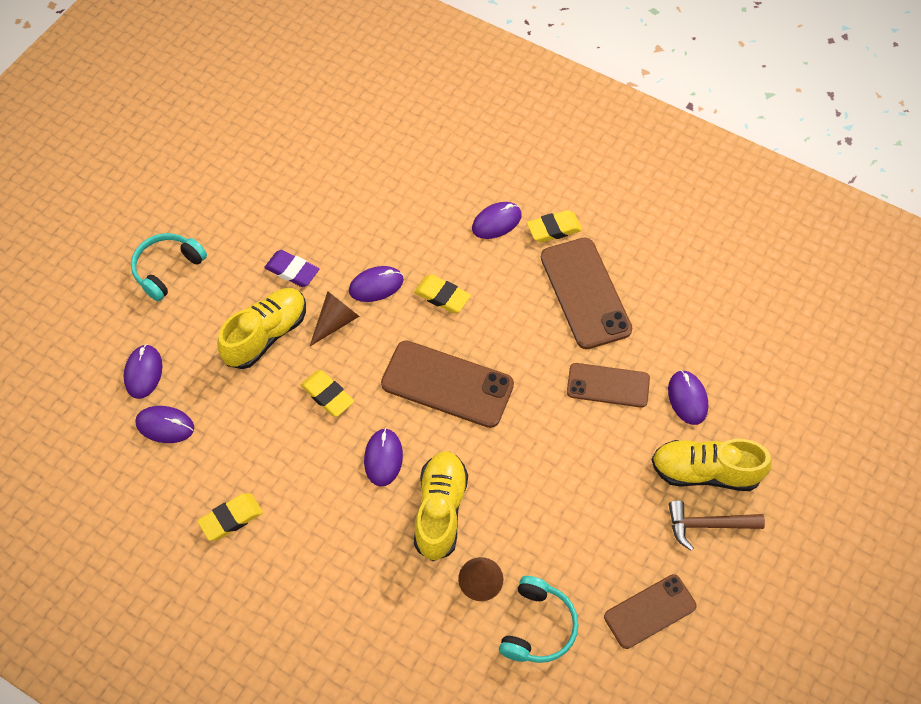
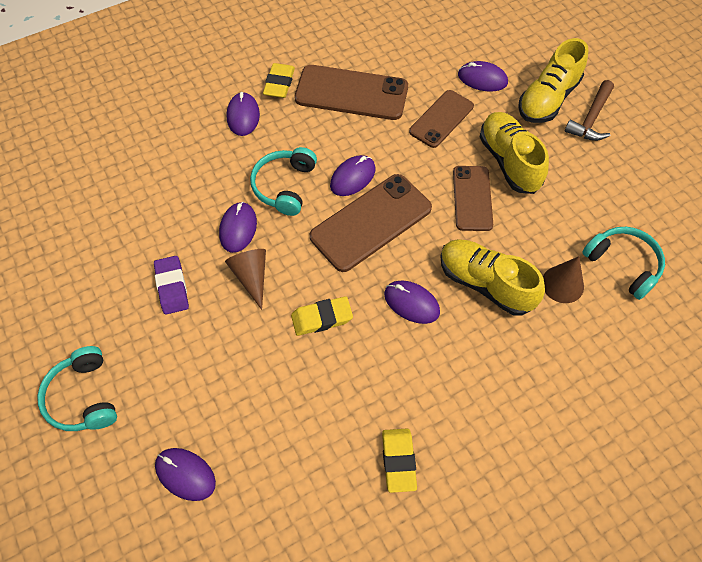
camera: 60 degrees left, 0 degrees up
purple mouse [135,406,194,443] -> purple mouse moved to [330,155,376,196]
yellow shoe [217,288,306,369] -> yellow shoe moved to [480,112,549,194]
purple eraser [264,250,319,287] -> purple eraser turned 75 degrees counterclockwise [154,256,189,315]
yellow eraser [414,274,471,313] -> turquoise headphones [250,147,317,216]
brown phone [604,574,697,649] -> brown phone moved to [453,166,493,231]

